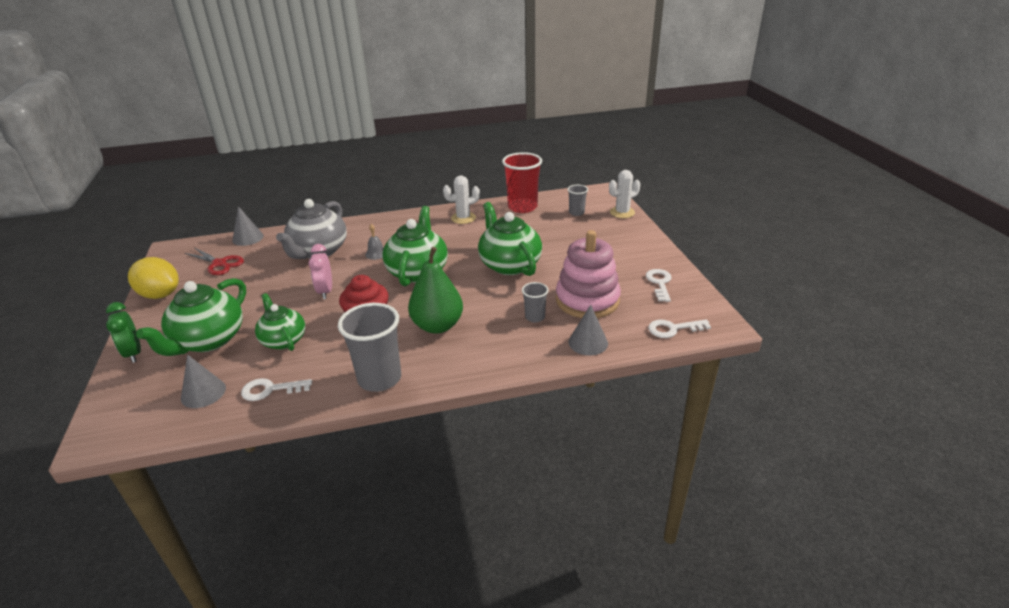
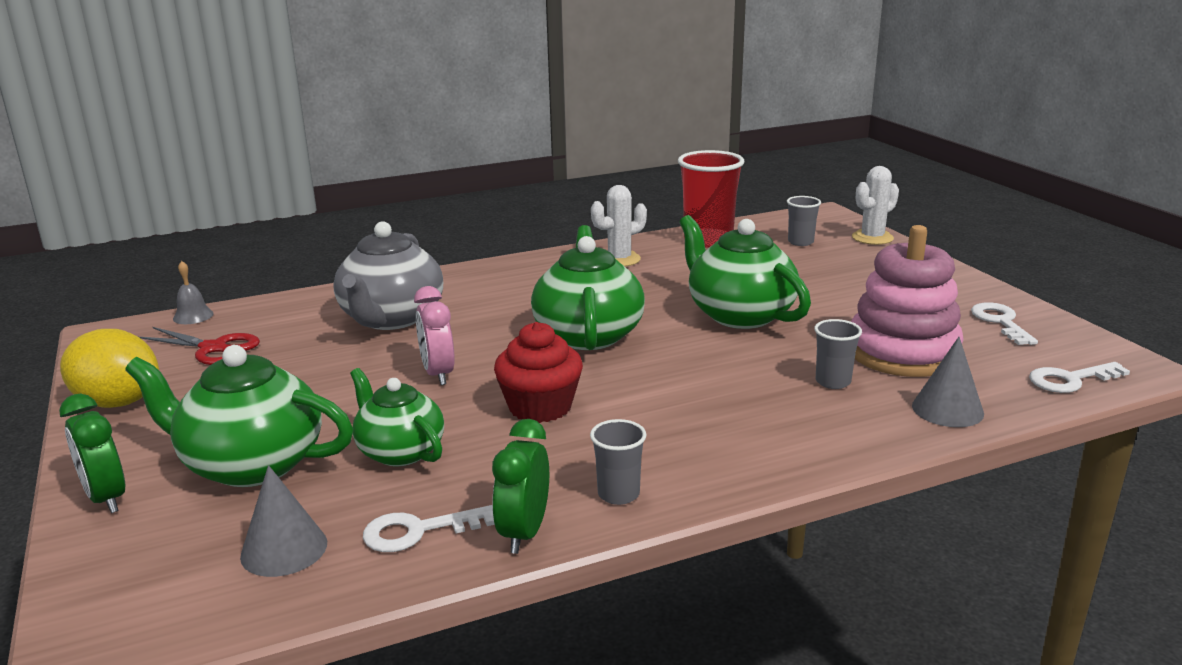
camera: 10 degrees left, 10 degrees down
green teapot [136,278,246,356] -> green teapot turned 90 degrees clockwise [125,345,353,487]
grey cone [232,206,264,246] -> none
grey cup [338,303,401,392] -> grey cup [590,419,647,505], size x0.51
grey bell [365,224,384,260] -> grey bell moved to [173,261,214,324]
green pear [408,247,463,334] -> none
none -> green clock [492,419,549,554]

